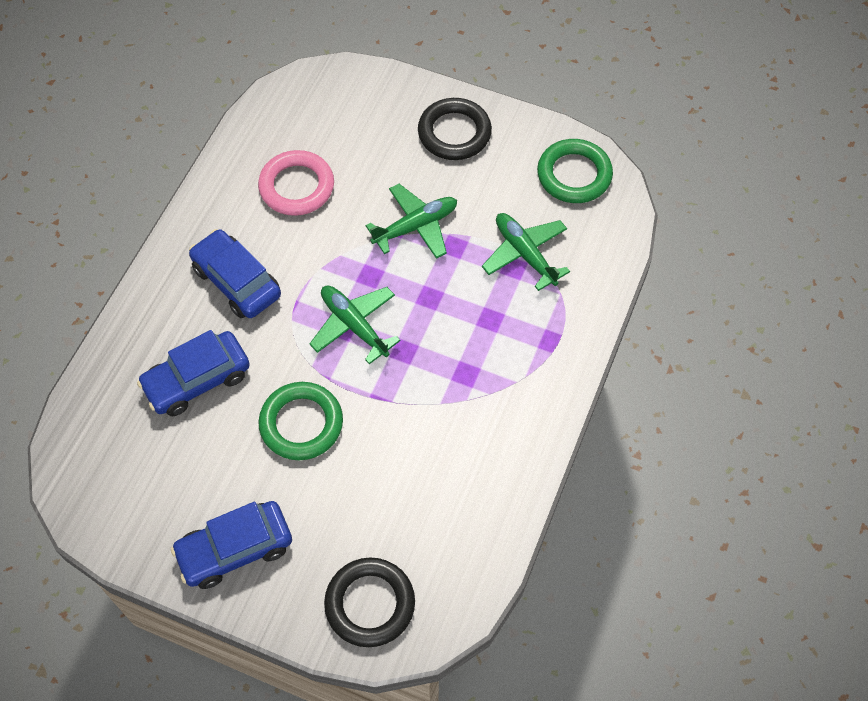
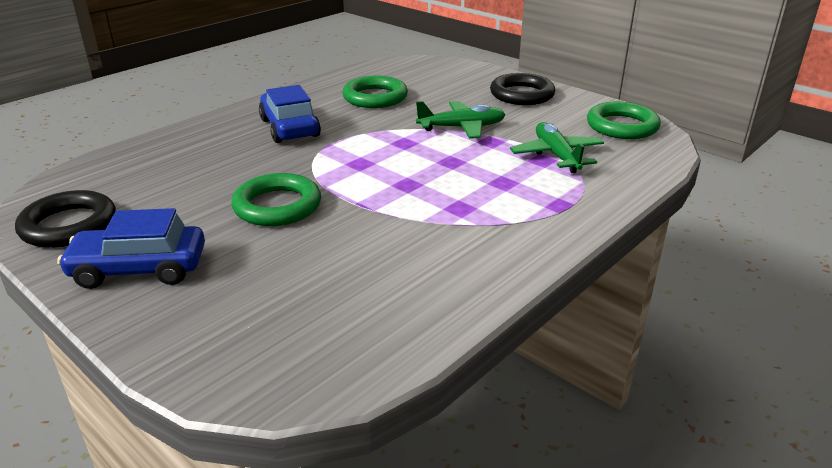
camera: 20 degrees right, 30 degrees down
blue car [137,330,250,416] -> none
pink ring [258,150,334,216] -> green ring [342,76,408,108]
green plane [309,285,401,364] -> none
black ring [324,557,415,647] -> black ring moved to [15,190,116,248]

